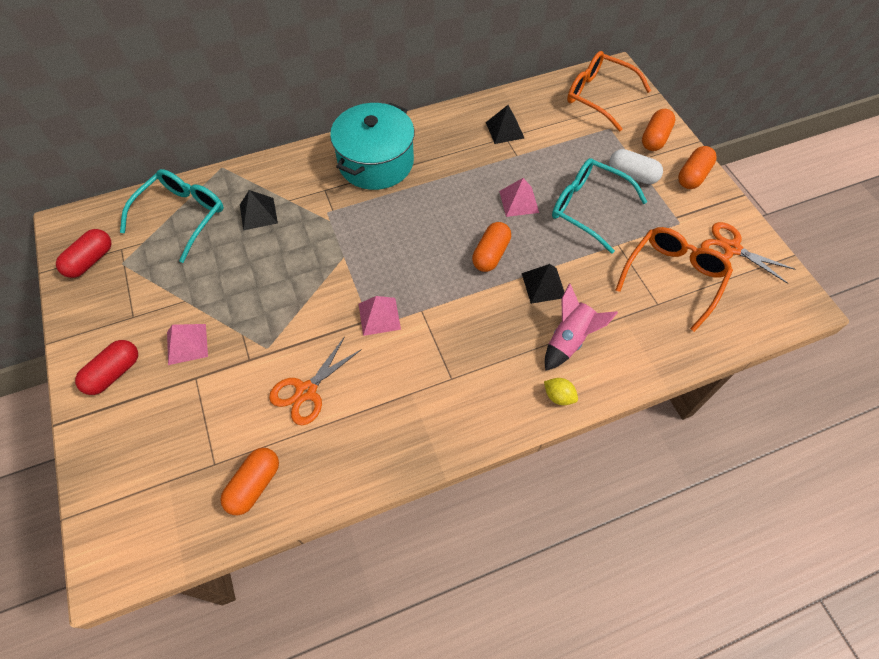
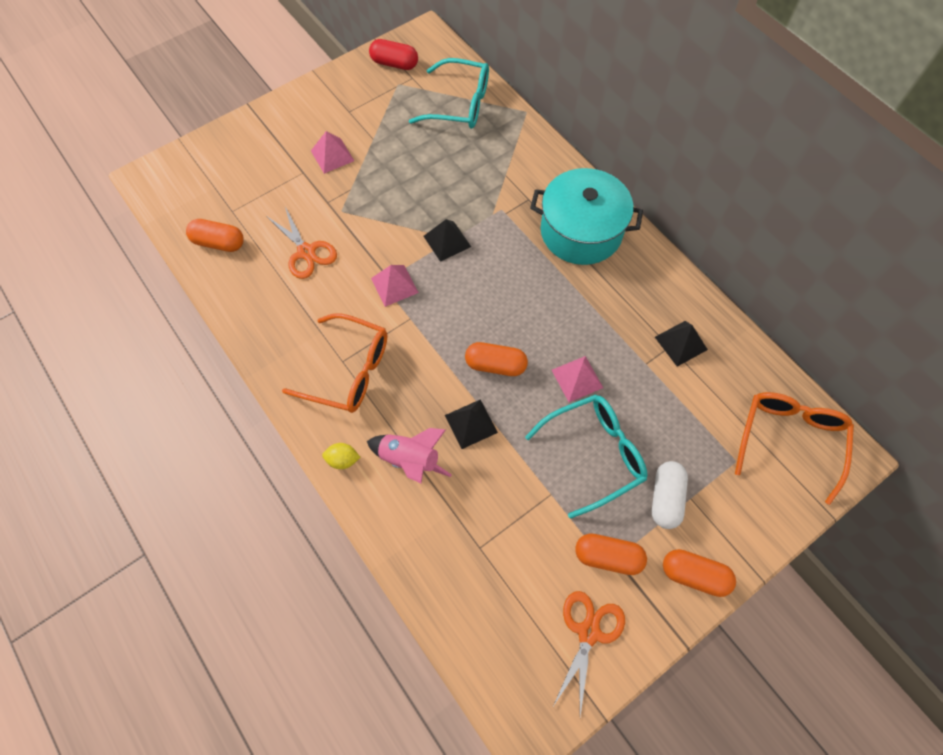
camera: 75 degrees right, 5 degrees up
red capsule [75,340,138,395] -> none
black pyramid [240,190,278,231] -> black pyramid moved to [424,219,471,262]
orange scissors [269,336,362,425] -> orange scissors turned 150 degrees counterclockwise [266,207,337,279]
yellow lemon [544,378,578,405] -> yellow lemon turned 75 degrees clockwise [322,443,360,469]
turquoise glasses [552,158,647,254] -> turquoise glasses turned 45 degrees clockwise [525,394,647,519]
orange glasses [616,227,733,332] -> orange glasses moved to [282,313,387,413]
orange capsule [642,109,676,151] -> orange capsule moved to [575,533,647,575]

